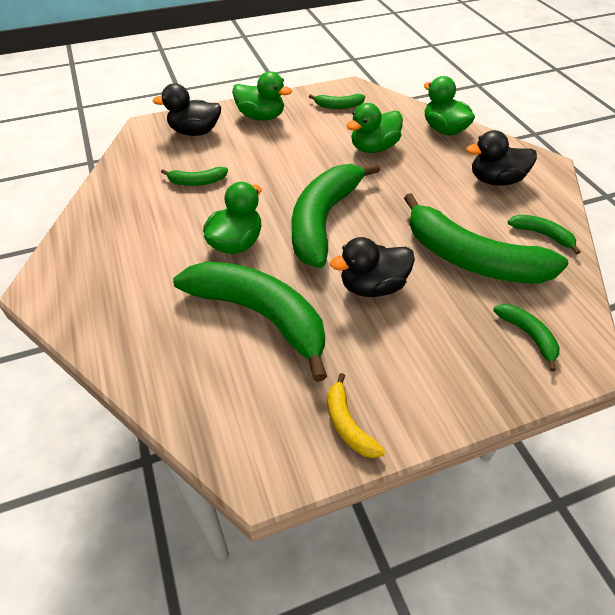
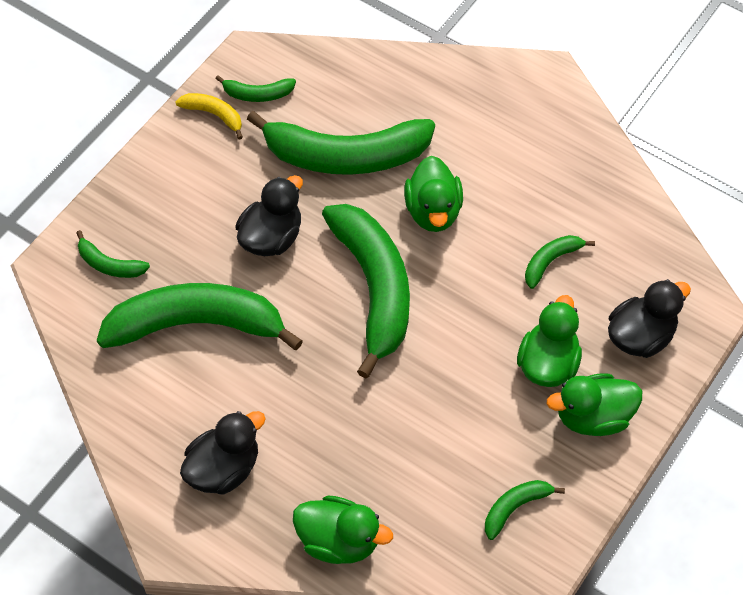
camera: 145 degrees right, 10 degrees up
green duck [347,103,403,153] -> green duck moved to [517,295,582,387]
green banana [508,215,581,254] -> green banana moved to [215,75,296,102]

